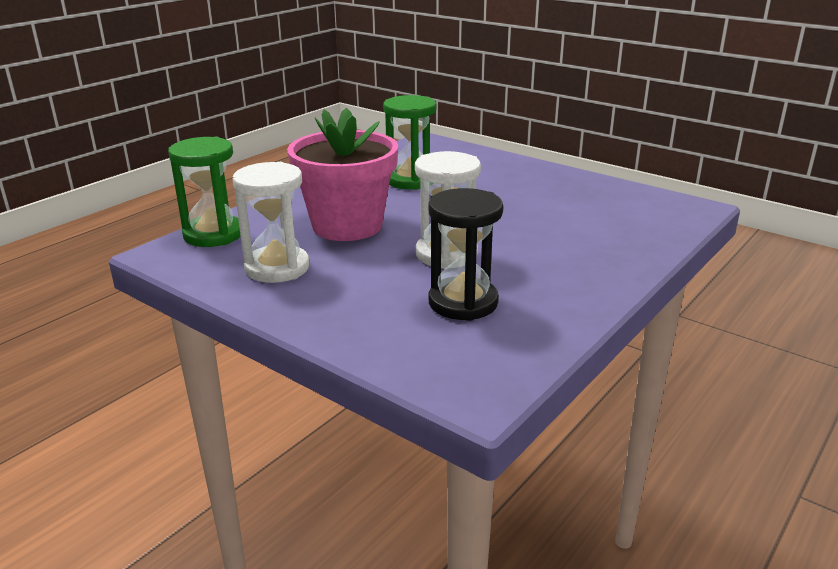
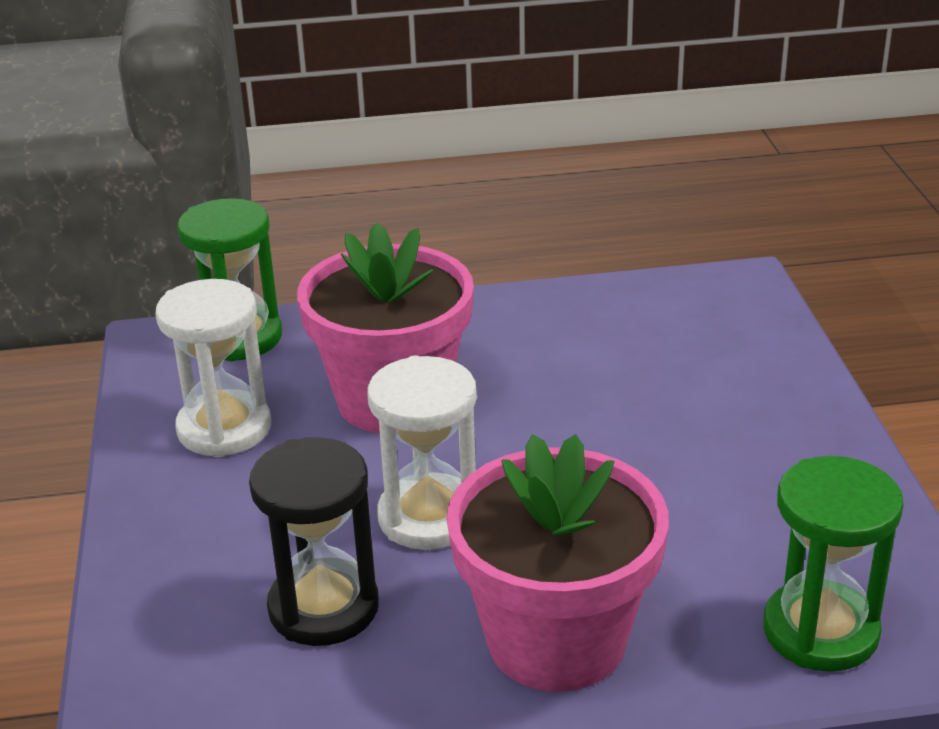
camera: 45 degrees right, 5 degrees up
green hourglass [383,95,436,190] -> green hourglass moved to [763,456,904,672]
none -> pink flower pot [446,434,669,692]

